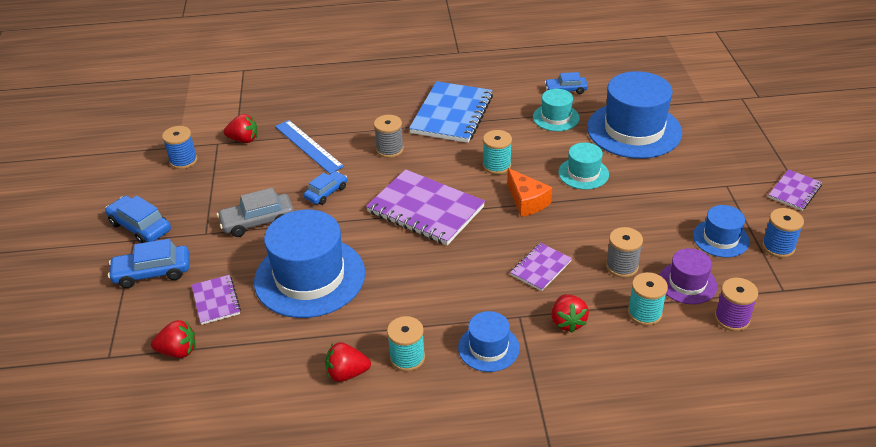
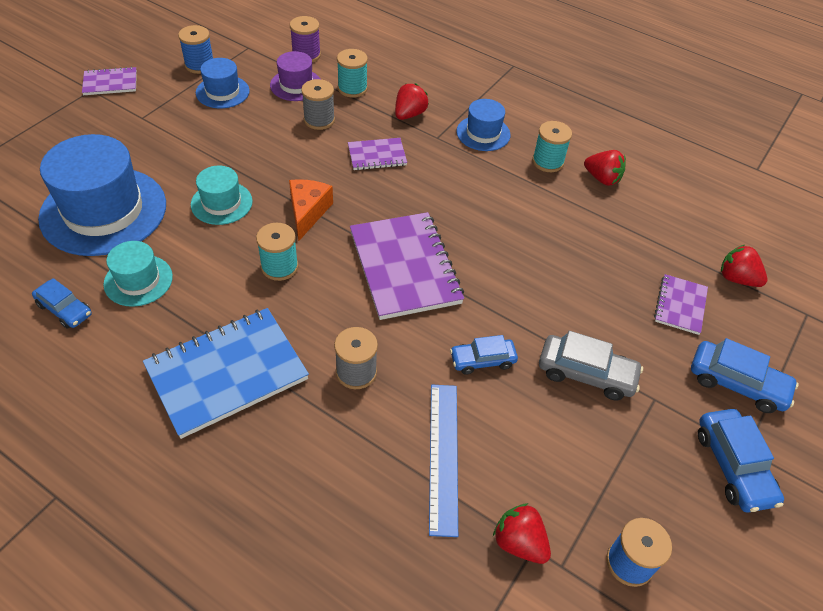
camera: 145 degrees left, 10 degrees up
blue hat [254,209,365,318] -> none

